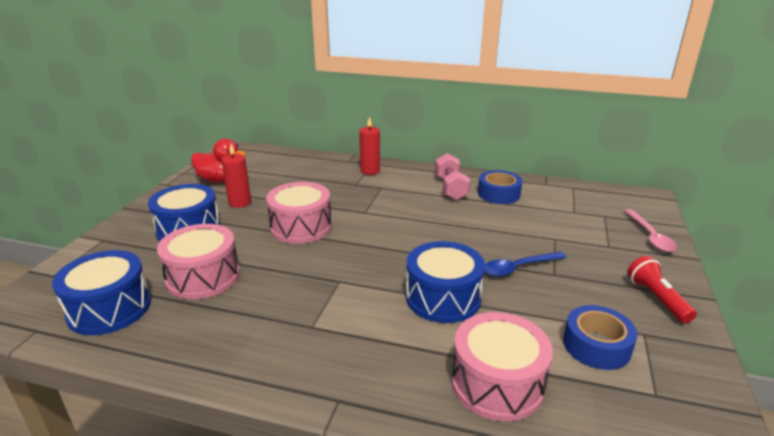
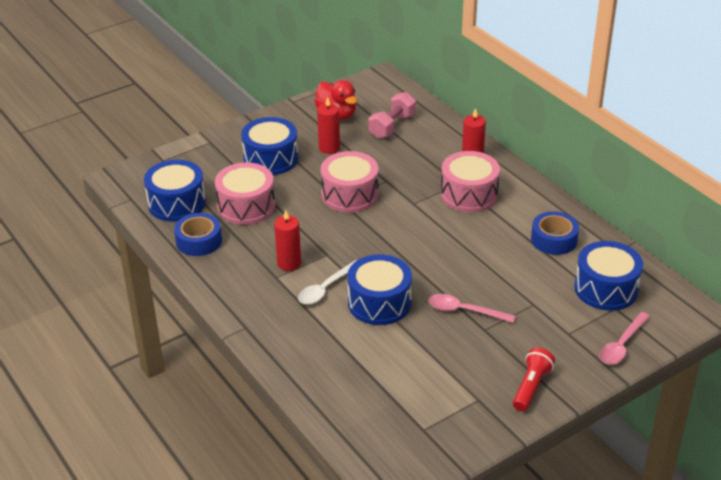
camera: 40 degrees right, 10 degrees up
pink dumbbell [435,153,470,200] -> pink dumbbell moved to [369,92,416,139]
pink drum [451,312,553,421] -> pink drum moved to [441,151,500,212]
blue spoon [485,252,567,277] -> pink spoon [429,294,515,323]
blue tape [563,305,637,370] -> blue tape moved to [174,213,222,256]
none -> red candle [274,210,301,271]
none -> white spoon [298,260,357,305]
none -> blue drum [574,241,643,311]

